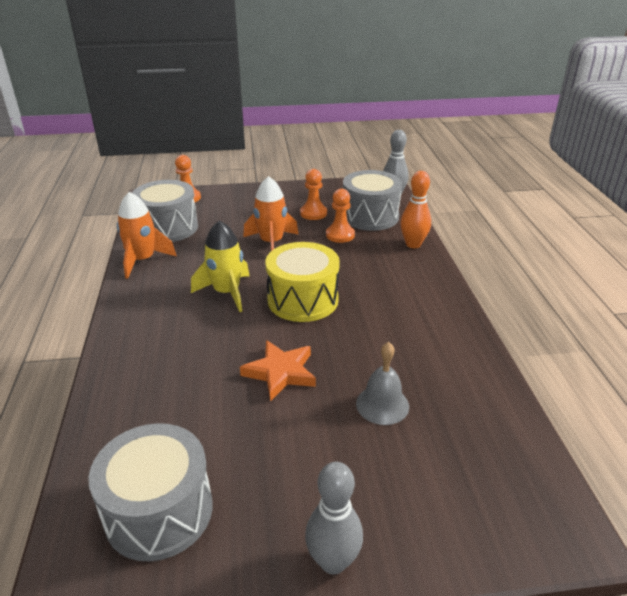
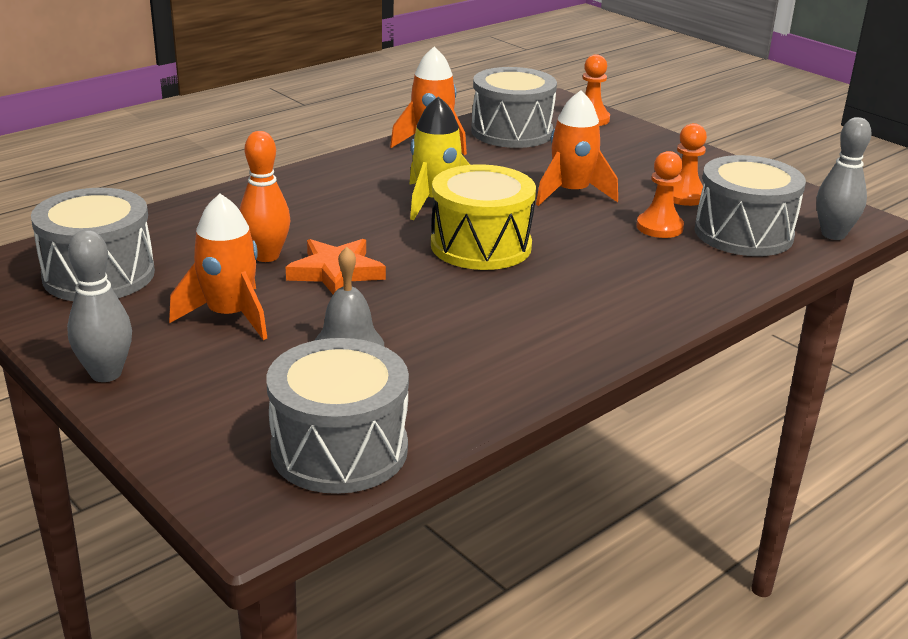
camera: 55 degrees right, 5 degrees down
orange bowling pin [400,171,431,248] -> orange bowling pin moved to [239,131,290,262]
none -> orange rocket [169,194,267,340]
none -> grey drum [266,338,409,494]

